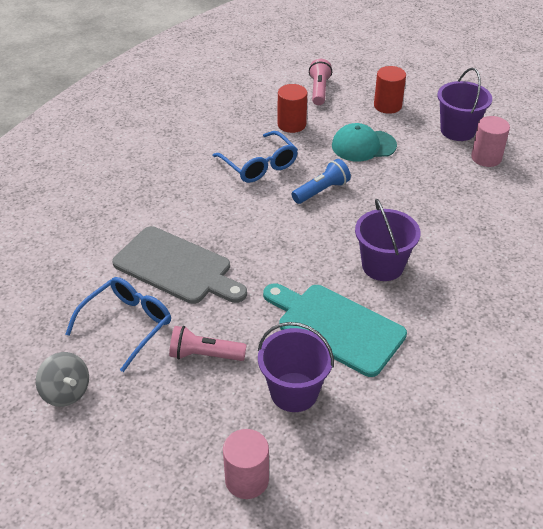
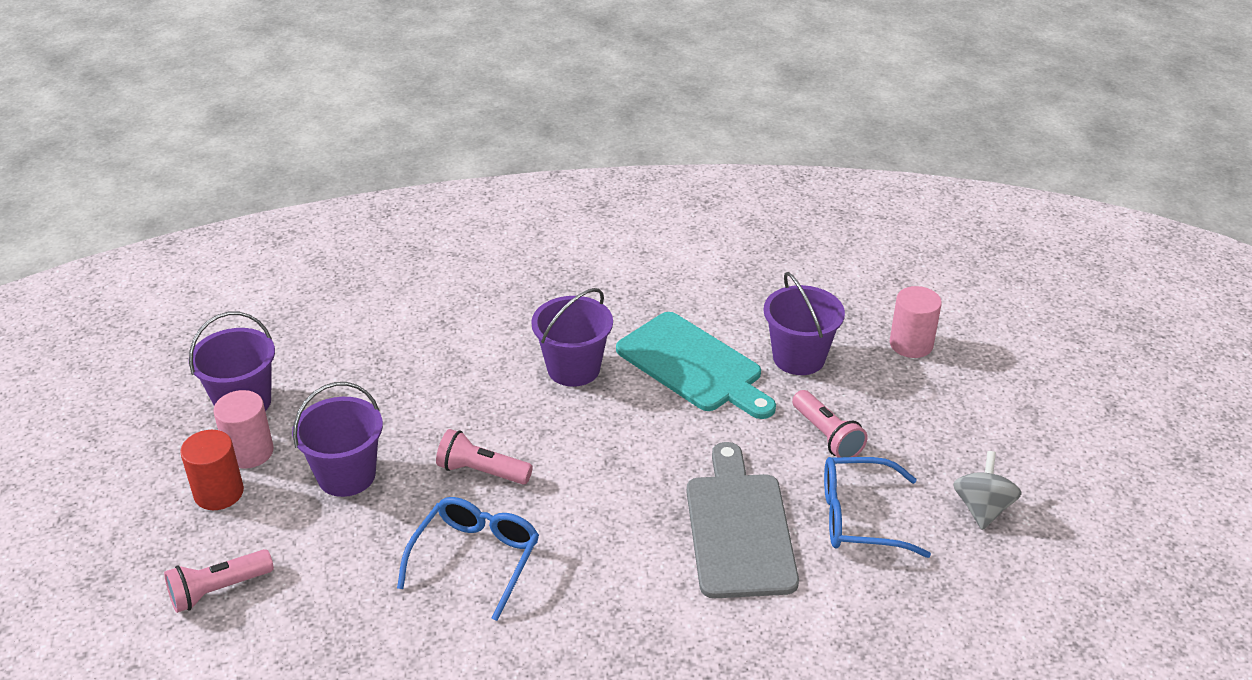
camera: 125 degrees left, 5 degrees down
turquoise cutting board [263,283,407,377] -> turquoise cutting board turned 45 degrees counterclockwise [616,312,776,419]
red cylinder [277,84,308,133] -> none
blue flashlight [292,159,351,204] -> pink flashlight [436,429,533,485]
turquoise cap [332,123,397,161] -> purple bucket [292,382,383,497]
pink cylinder [471,116,510,167] -> pink cylinder moved to [213,390,274,469]

